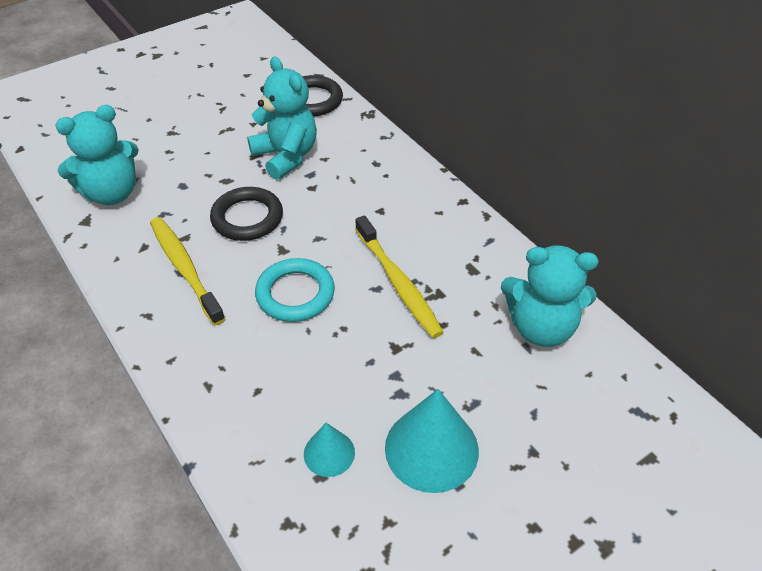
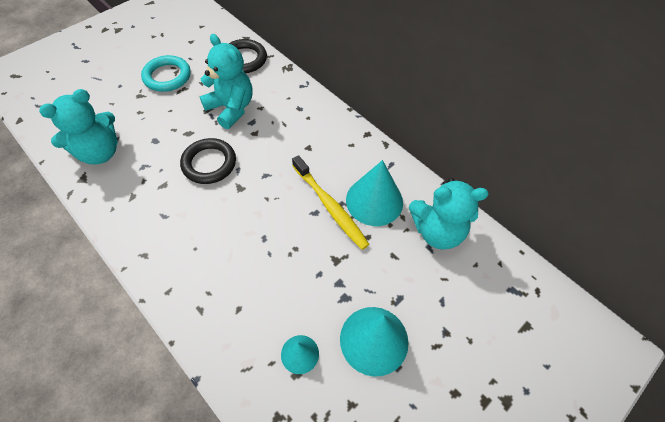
camera: 10 degrees left, 10 degrees up
yellow toothbrush [150,217,225,325] -> none
turquoise ring [255,258,335,322] -> turquoise ring moved to [141,55,191,92]
none -> turquoise cone [346,160,403,226]

